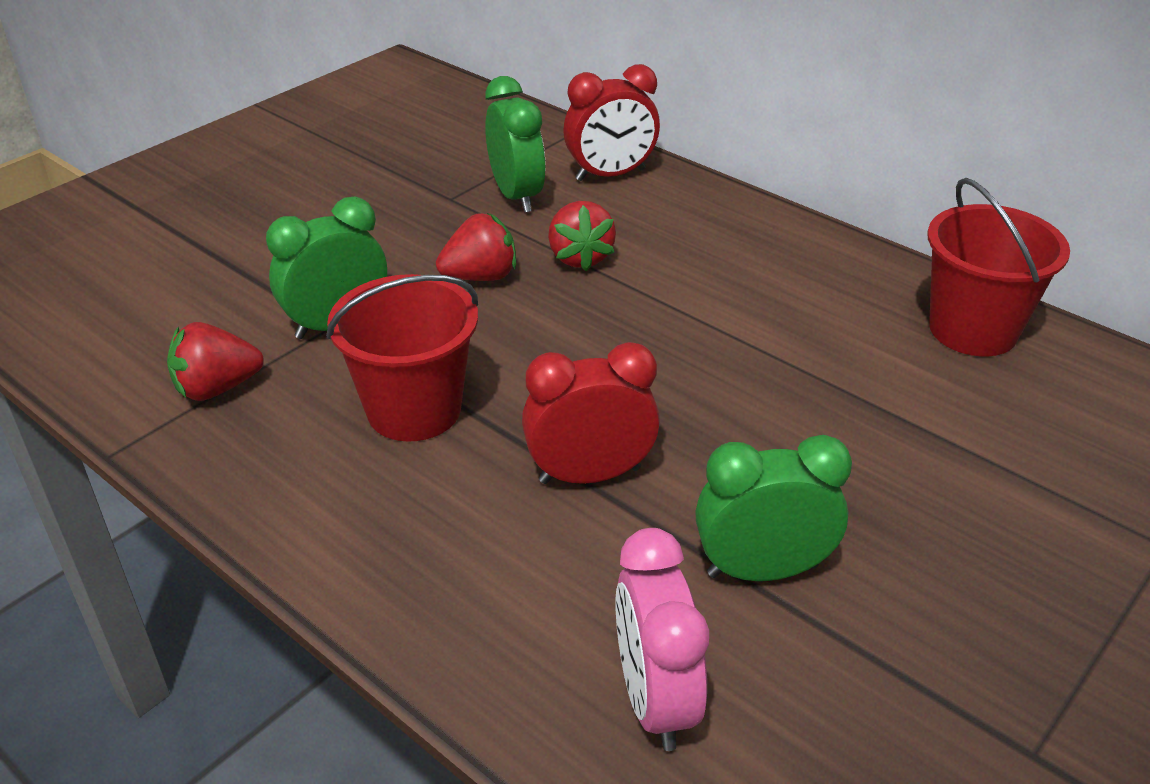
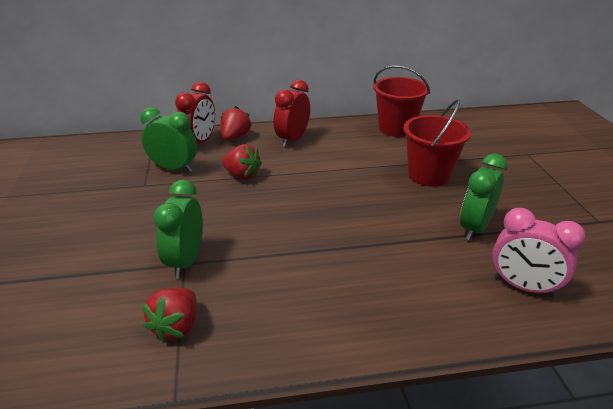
camera: 50 degrees left, 5 degrees down
red bucket [326,274,478,442] -> red bucket moved to [403,99,471,187]
red strawberry [436,213,516,281] -> red strawberry moved to [220,106,252,141]
red clock [522,342,660,484] -> red clock moved to [274,80,310,147]

